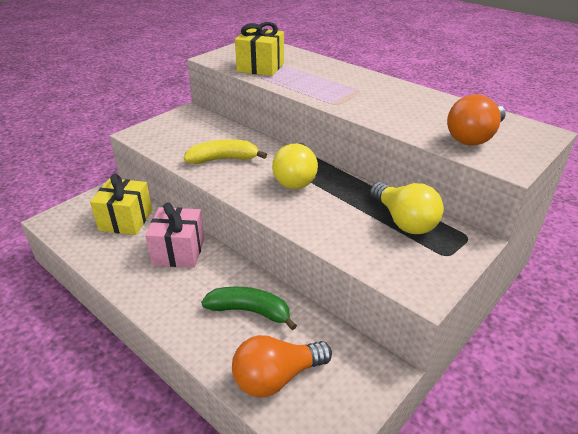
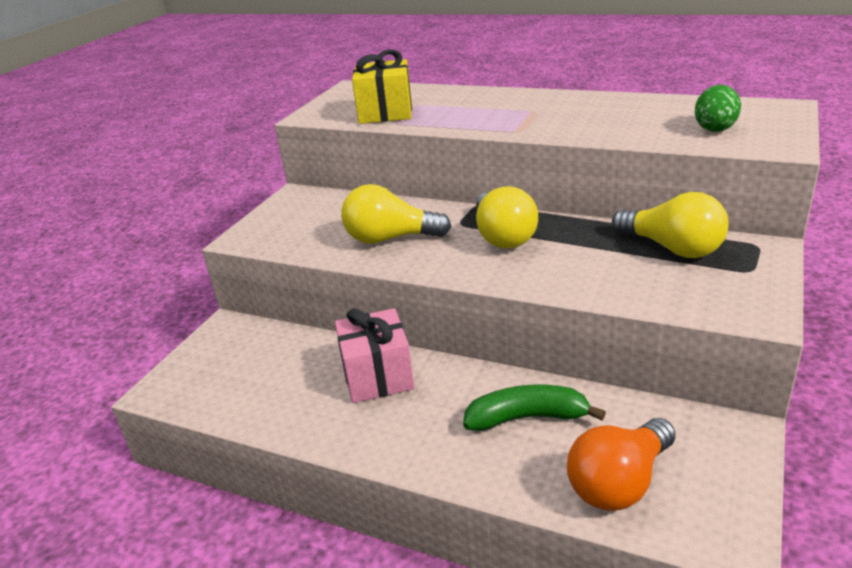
camera: 15 degrees left, 5 degrees down
yellow gift [90,174,152,235] -> none
yellow banana [184,139,267,164] -> yellow light bulb [341,184,451,244]
orange light bulb [447,94,506,145] -> green egg [695,85,741,132]

